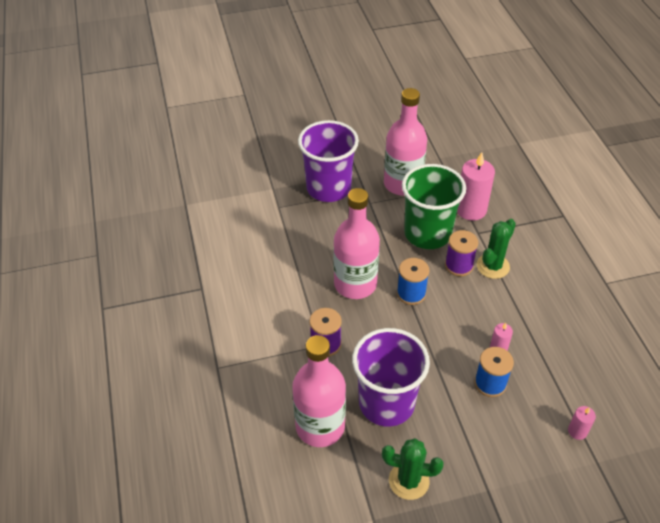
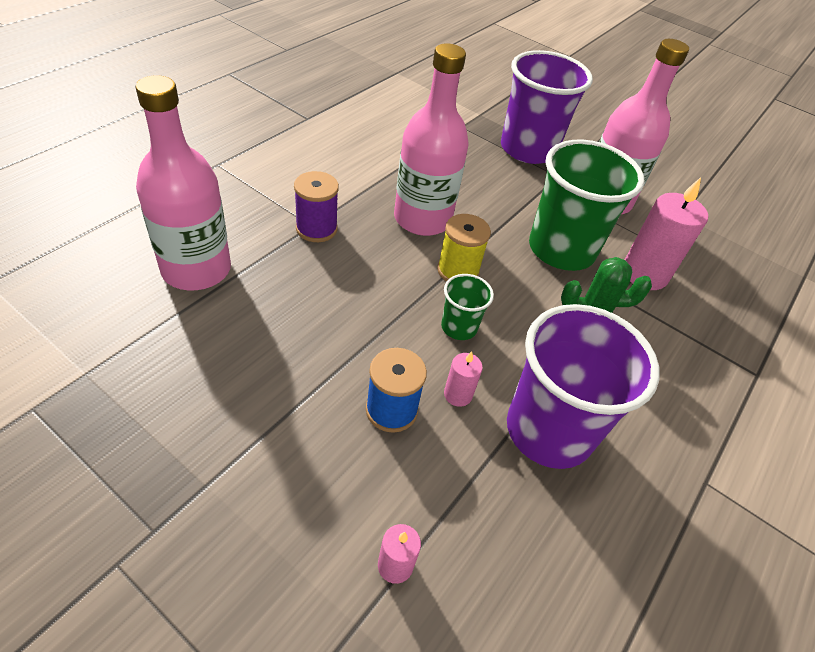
camera: 45 degrees right, 0 degrees up
purple cup [352,328,430,427] -> purple cup moved to [507,304,660,469]
green cactus [382,438,444,500] -> none
blue spool [397,258,429,305] -> yellow spool [437,214,491,282]
purple spool [445,230,478,276] -> none
none -> green cup [441,274,494,340]

